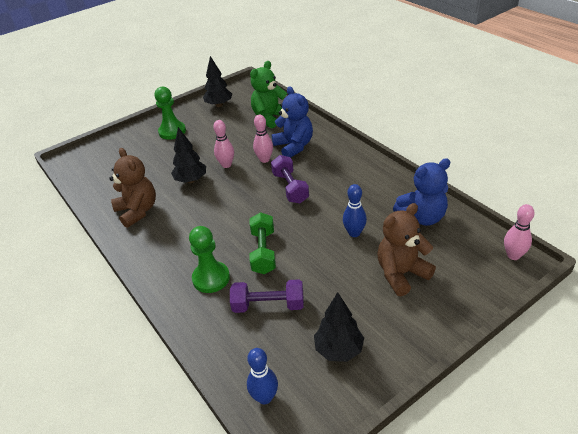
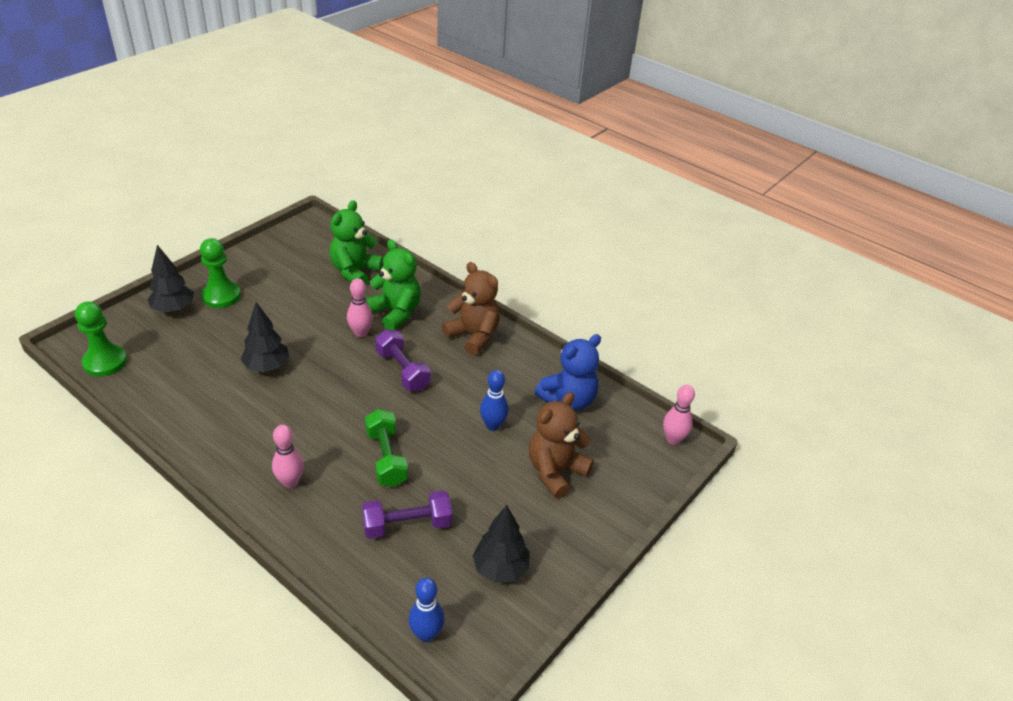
camera: 20 degrees left, 0 degrees up
brown teddy bear [109,148,156,228] -> brown teddy bear moved to [442,262,500,356]
green pawn [189,226,230,293] -> green pawn moved to [75,302,127,377]
black tree [203,56,232,107] -> black tree moved to [147,245,194,313]
pink bowling pin [213,120,234,168] -> pink bowling pin moved to [272,425,304,488]
blue teddy bear [272,86,313,158] -> green teddy bear [366,239,421,330]

